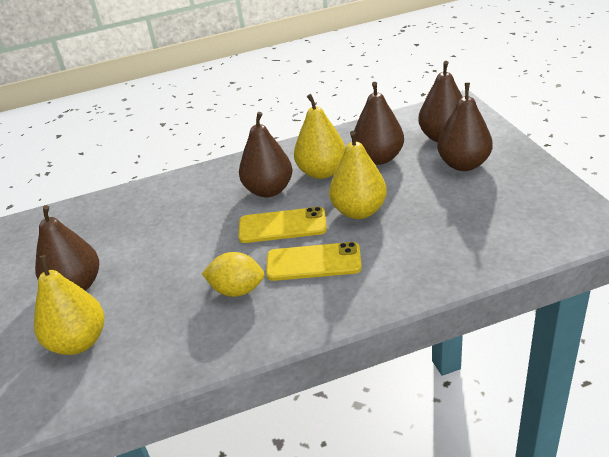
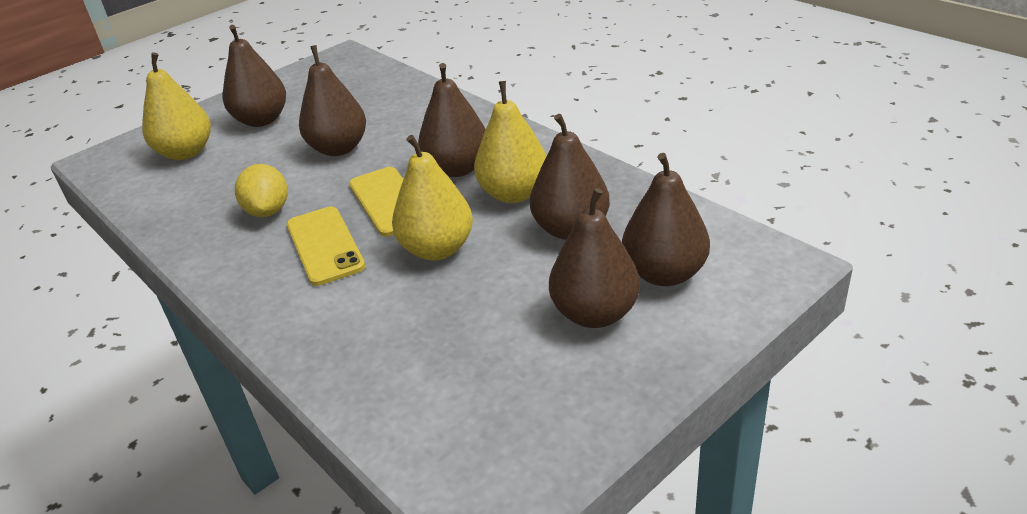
camera: 65 degrees right, 0 degrees up
none -> brown pear [299,45,366,156]

